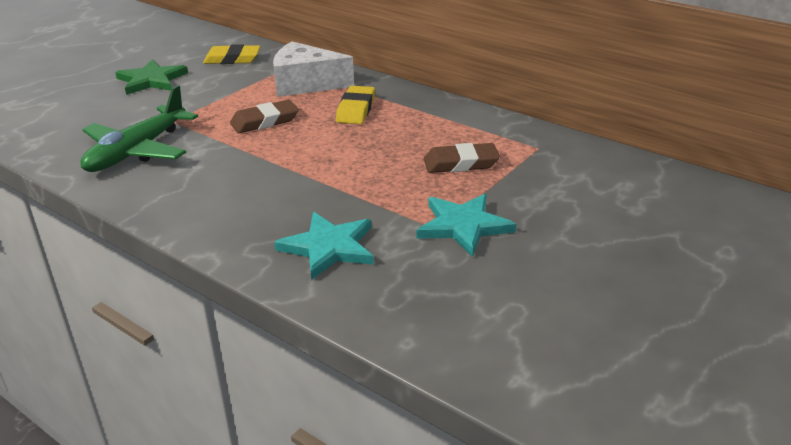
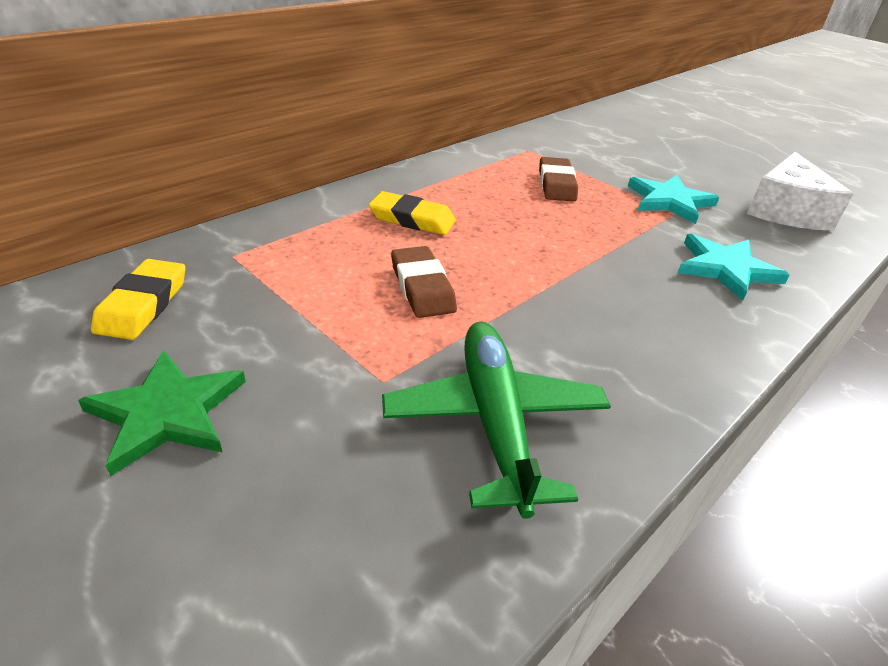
camera: 85 degrees left, 5 degrees up
green plane [80,85,198,172] -> green plane turned 135 degrees counterclockwise [382,322,611,519]
white cheese [273,41,354,97] -> white cheese moved to [747,152,854,231]

